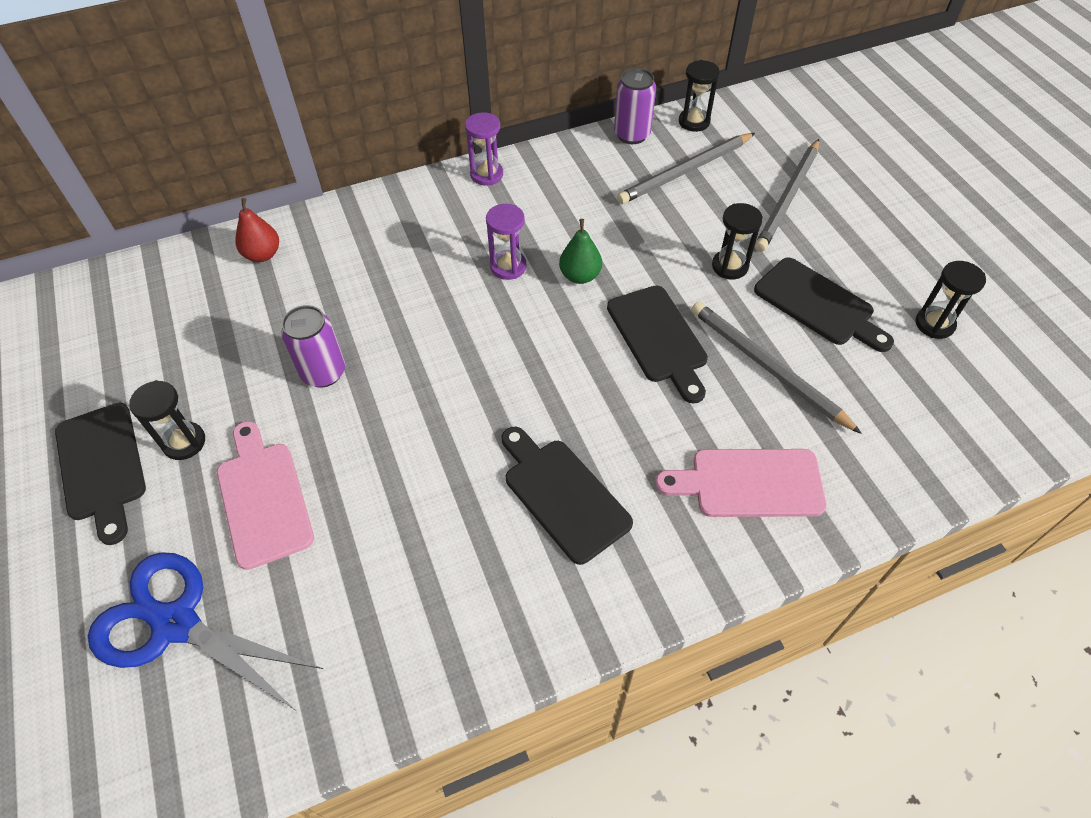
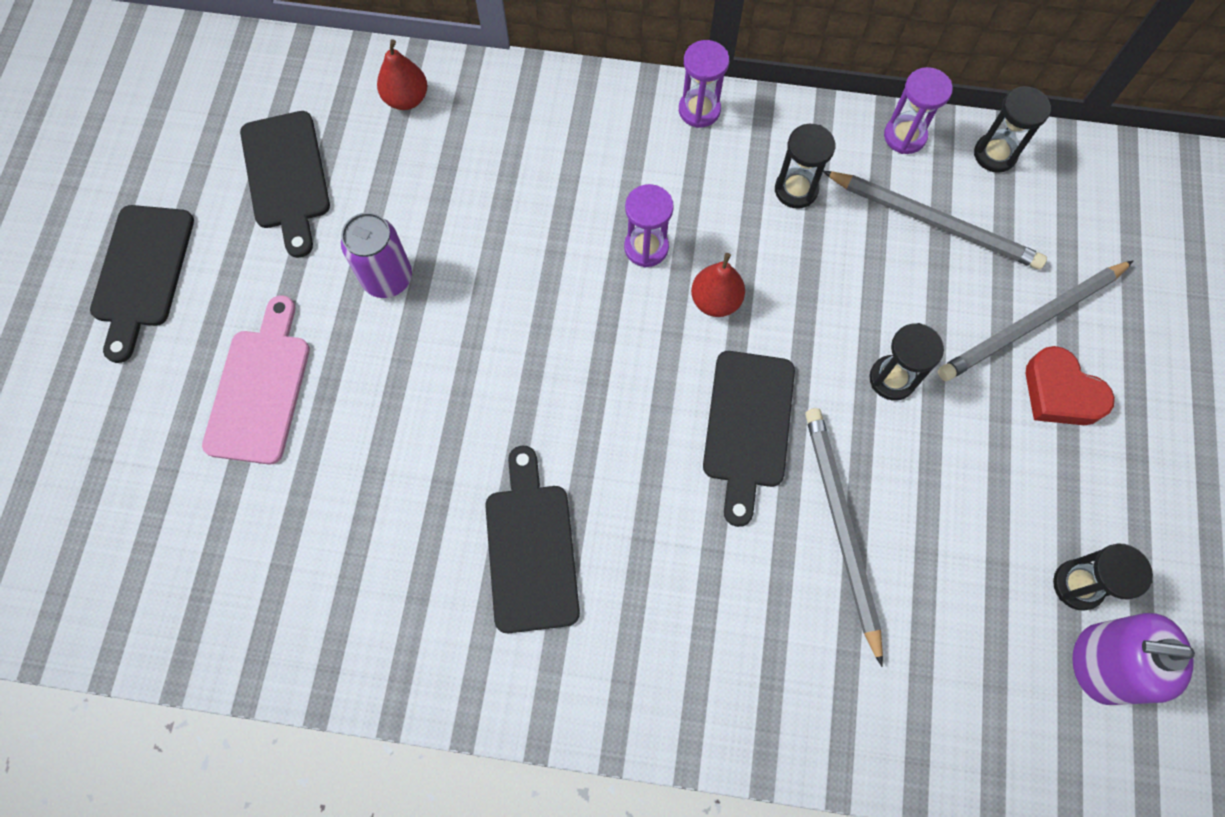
camera: 30 degrees right, 15 degrees up
blue scissors [88,552,323,710] -> none
black hourglass [129,380,205,460] -> black hourglass moved to [775,124,836,208]
green pear [559,219,602,284] -> red pear [691,253,745,317]
purple can [614,68,656,144] -> purple hourglass [884,67,953,154]
grey pencil [617,133,755,204] -> grey pencil turned 150 degrees counterclockwise [823,171,1047,270]
pink cutting board [655,449,827,517] -> none
black cutting board [754,257,894,352] -> black cutting board moved to [240,111,330,258]
none -> red heart [1026,346,1115,425]
none -> purple soap dispenser [1072,613,1195,705]

